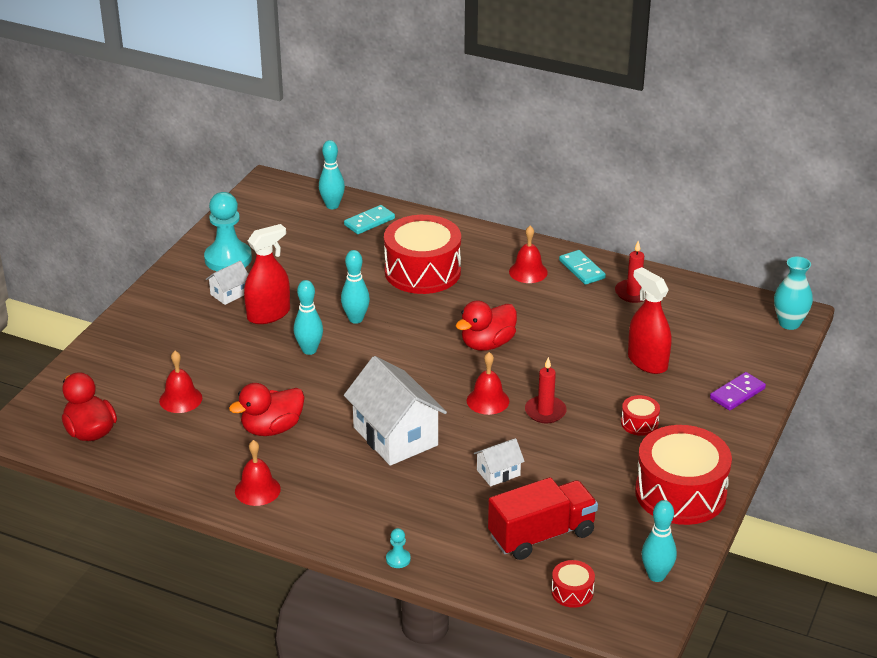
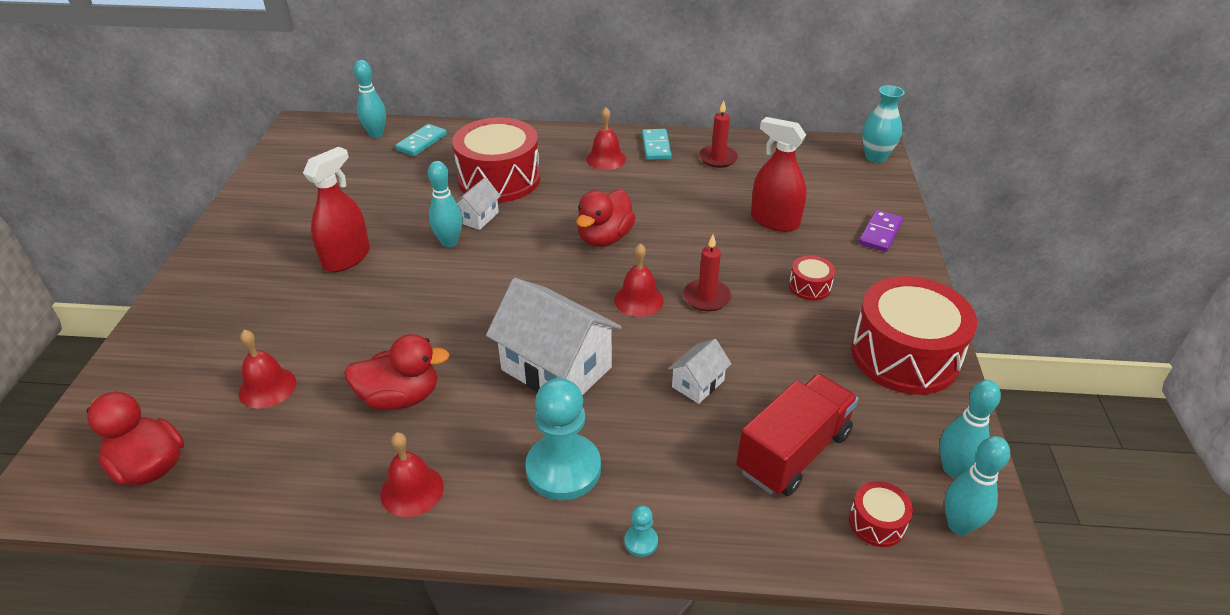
camera: 20 degrees left, 5 degrees up
turquoise pawn [204,192,252,271] -> turquoise pawn moved to [525,378,601,500]
white house [206,261,249,305] -> white house moved to [456,178,501,230]
red duck [229,383,304,436] -> red duck turned 135 degrees counterclockwise [344,334,450,410]
turquoise bowling pin [294,280,323,355] -> turquoise bowling pin moved to [945,436,1010,535]
turquoise domino [559,250,606,285] -> turquoise domino turned 45 degrees clockwise [642,129,672,160]

